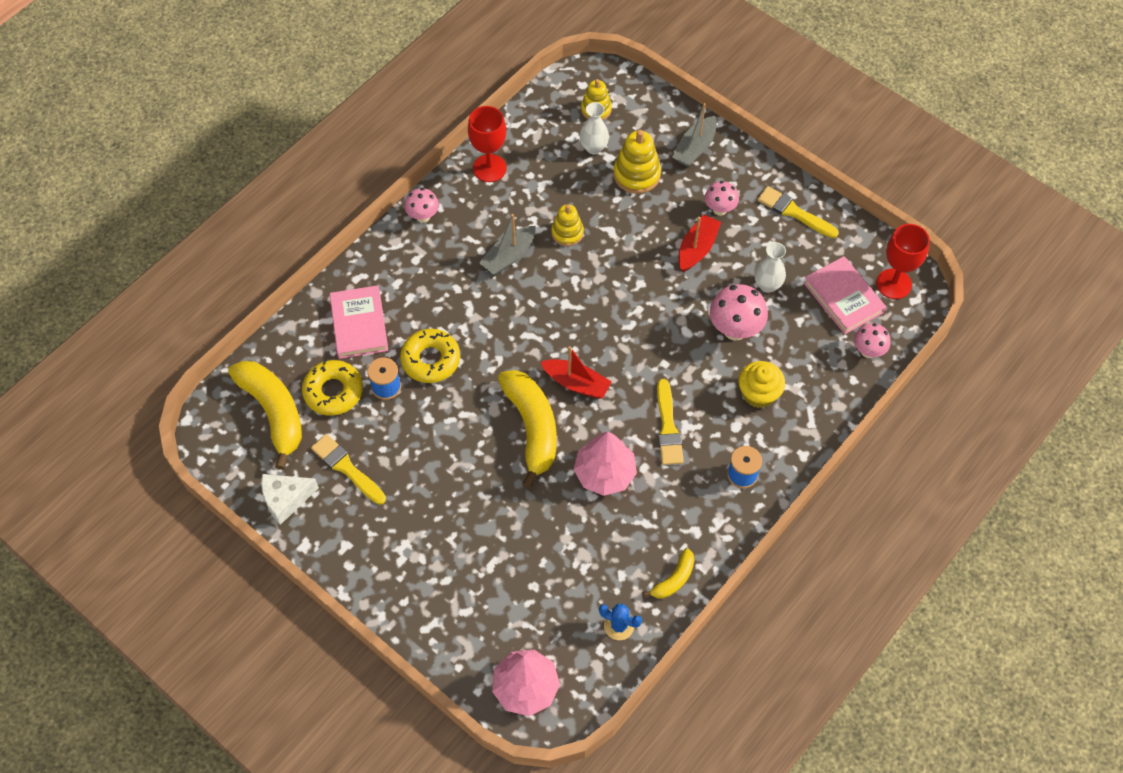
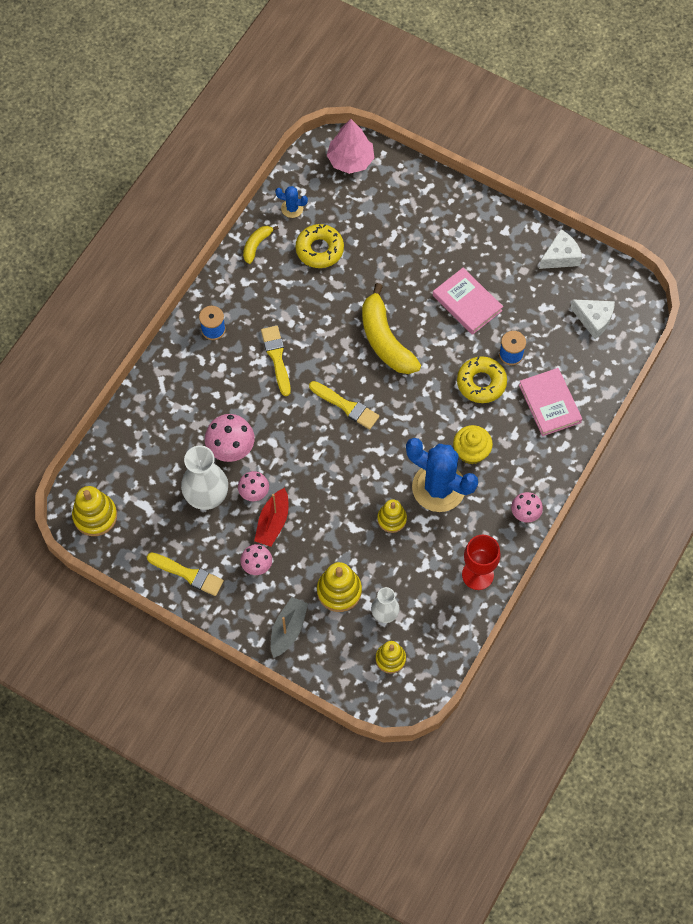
camera: 170 degrees right, 5 degrees up
yellow banana [228,361,302,470] -> white cheese [571,299,615,339]
yellow donut [302,360,363,416] -> yellow donut moved to [296,224,344,268]
yellow brush [311,434,386,505] -> yellow brush moved to [309,381,379,429]
grey boat [479,214,536,275] -> blue cactus [406,438,478,512]
red boat [541,346,612,399] -> none
pink tree [573,432,637,496] -> none
yellow cupcake [738,361,785,408] -> yellow cupcake moved to [453,425,493,465]
white vase [755,242,786,293] -> white vase [181,446,228,510], size x1.70
pink book [804,256,886,334] -> pink book moved to [433,268,503,335]
pink mushroom [854,323,891,358] -> pink mushroom moved to [238,471,269,501]
red goblet [876,224,930,299] -> yellow stacking toy [72,486,117,536]

